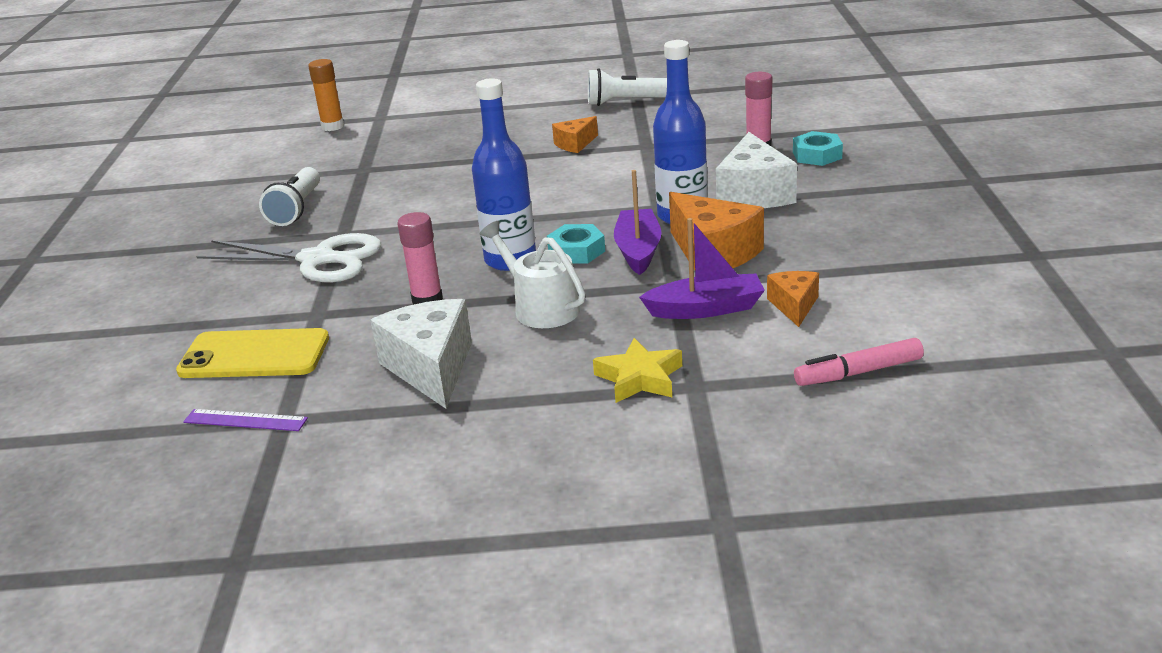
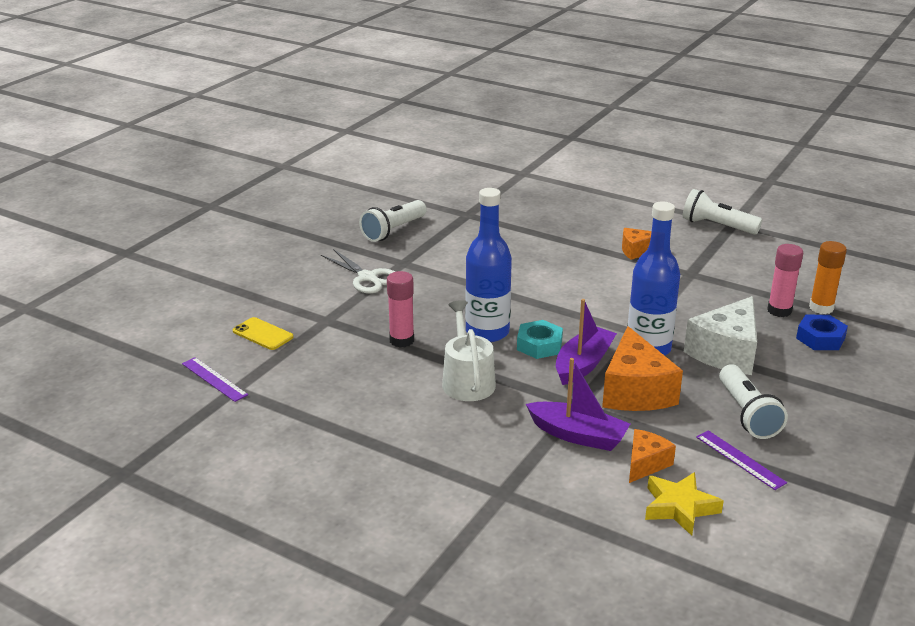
camera: 30 degrees right, 0 degrees up
yellow phone [176,328,329,378] -> yellow phone [233,317,293,350], size x0.56
white scissors [196,233,381,282] -> white scissors [321,249,395,294], size x0.67
orange glue stick [308,59,344,131] -> orange glue stick moved to [809,241,847,314]
white cheese [370,299,472,409] -> none
yellow star [593,338,682,403] -> yellow star moved to [645,472,724,536]
turquoise nut [793,131,843,166] -> blue nut [796,315,848,350]
pink marker [794,338,924,386] -> none
none -> purple ruler [696,430,787,490]
none -> white flashlight [719,364,788,439]

